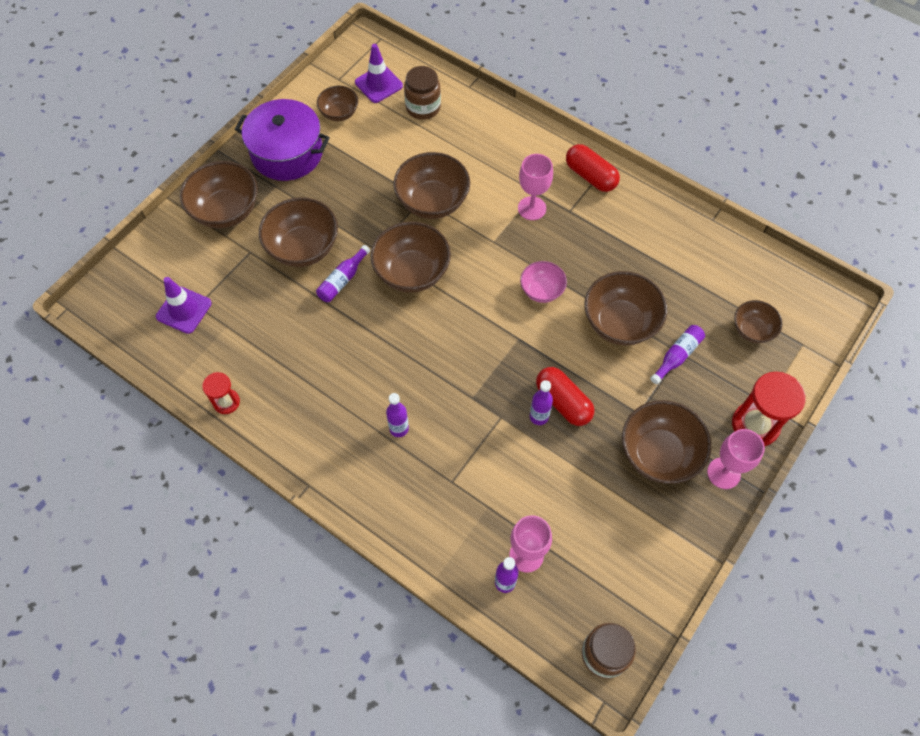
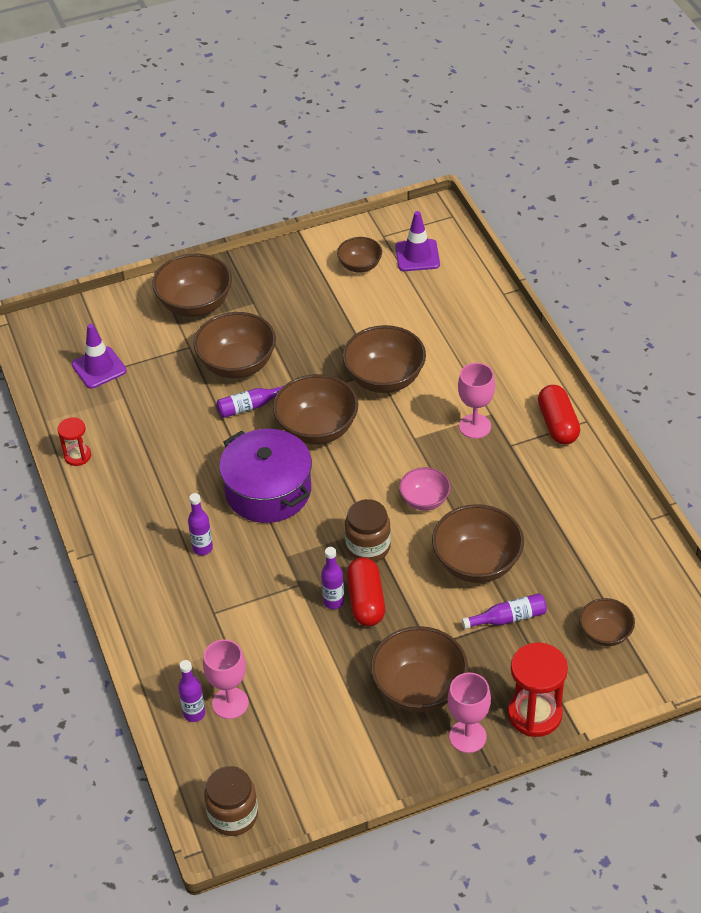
camera: 35 degrees right, 15 degrees down
purple pot [235,99,330,181] -> purple pot moved to [219,429,312,523]
brown jar [404,66,441,120] -> brown jar moved to [345,499,391,562]

